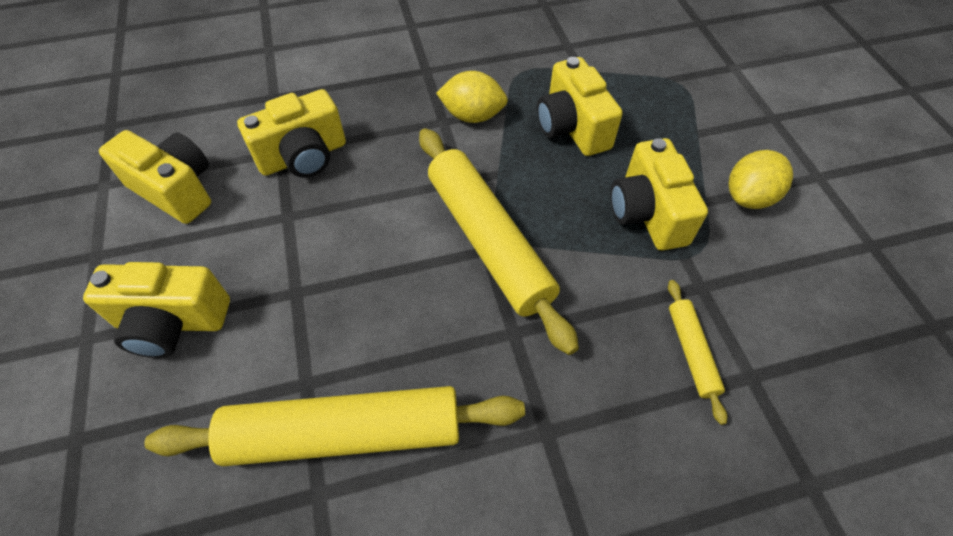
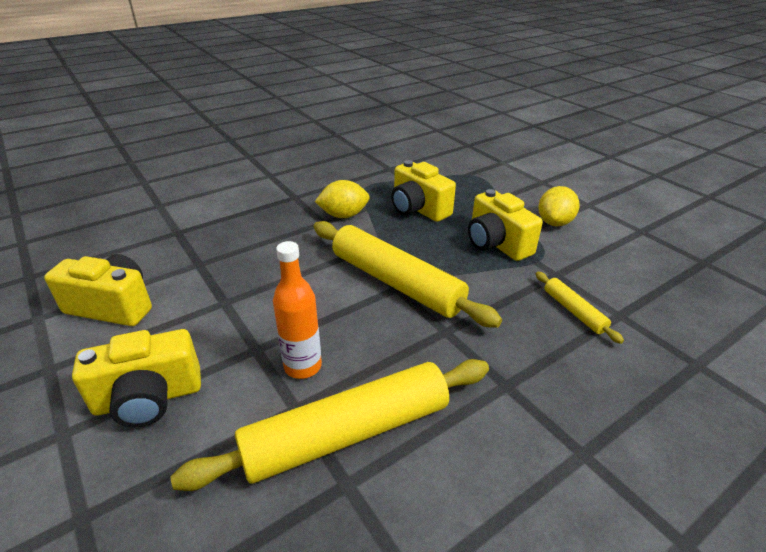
camera: 20 degrees left, 20 degrees down
yellow camera [237,89,346,178] -> none
none -> orange bottle [273,241,322,379]

